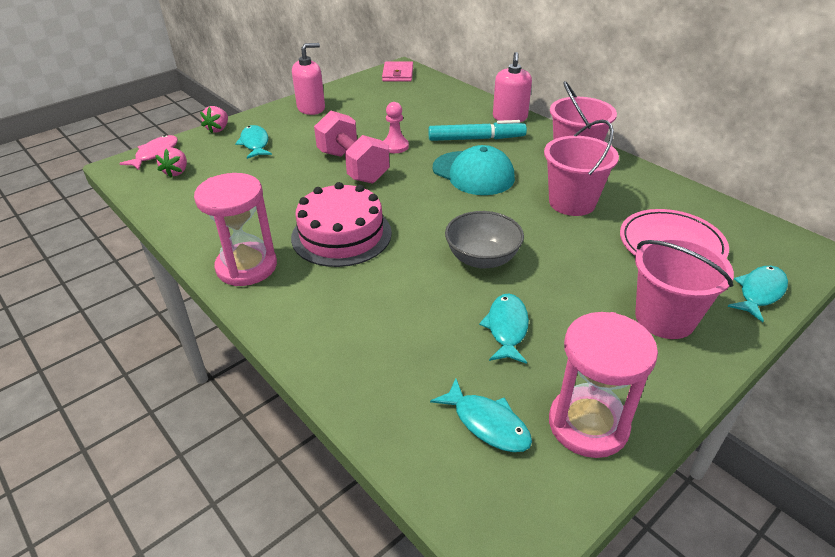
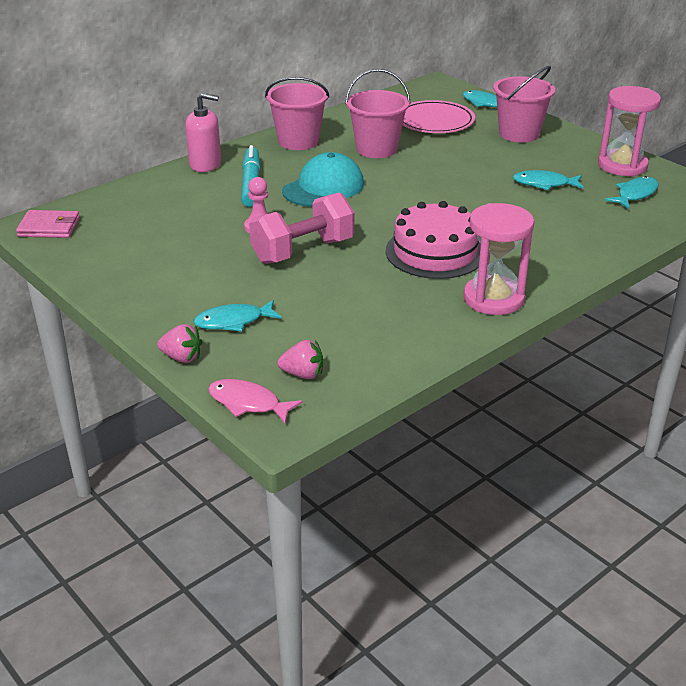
camera: 90 degrees left, 5 degrees down
pink soap dispenser [292,43,325,115] -> none
grey bowl [445,211,524,269] -> none

